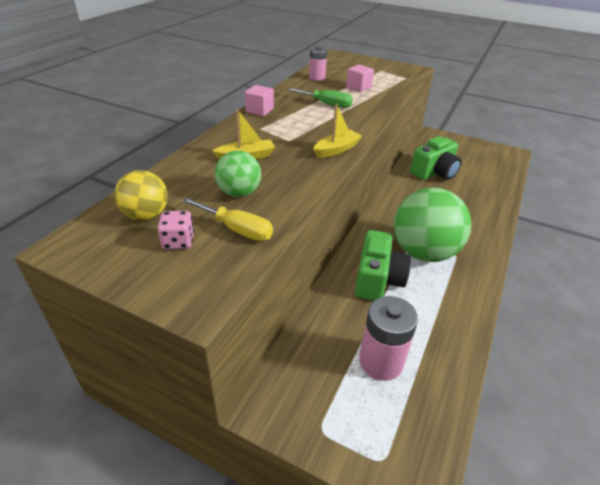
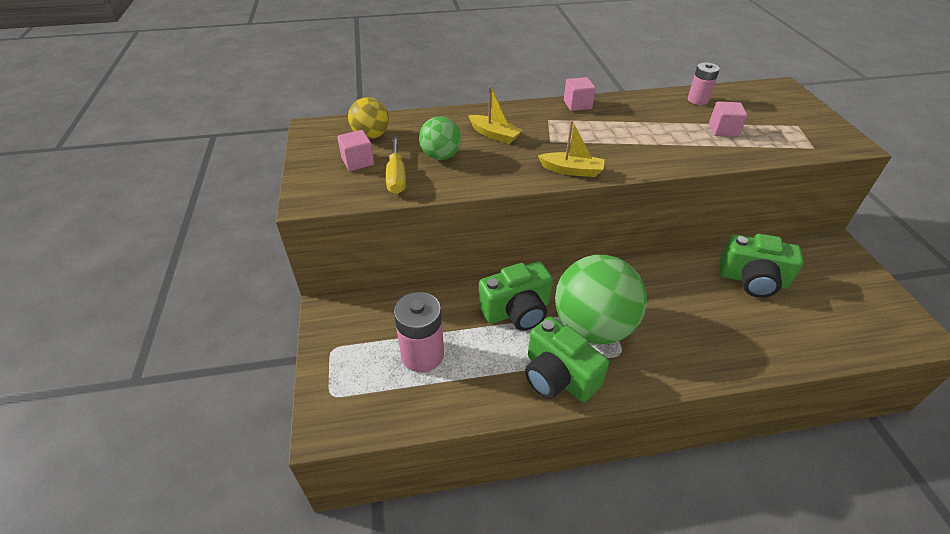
camera: 55 degrees right, 5 degrees up
pink dice [157,211,194,250] -> pink cube [337,130,374,171]
green screwdriver [287,88,353,108] -> none
none -> green camera [525,317,609,402]

